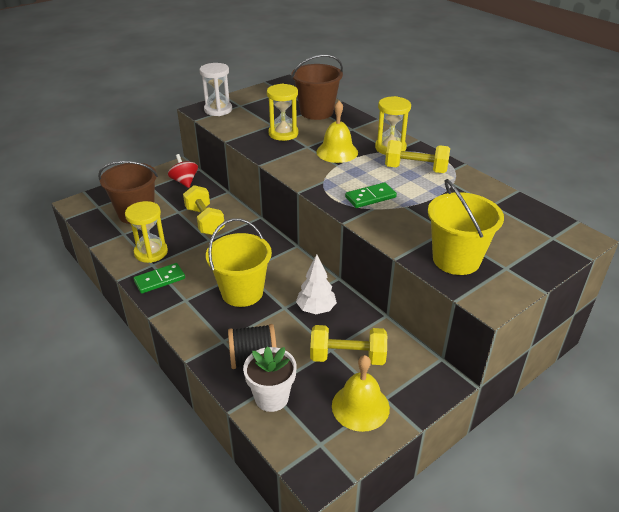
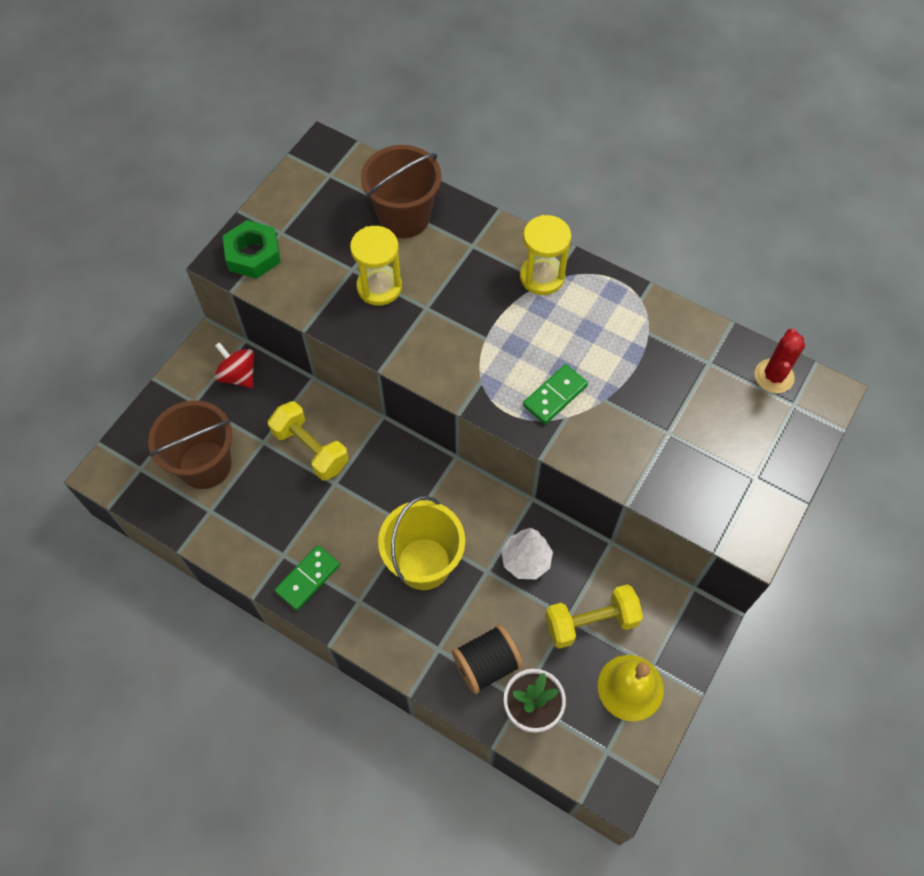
camera: 20 degrees left, 25 degrees up
yellow hourglass [125,201,168,263] -> none
white hourglass [199,63,232,116] -> green nut [223,220,281,279]
yellow bell [316,101,358,163] -> none
yellow dumbbell [385,140,450,173] -> none
yellow bucket [428,179,504,275] -> none
none -> red cactus [754,328,805,393]

